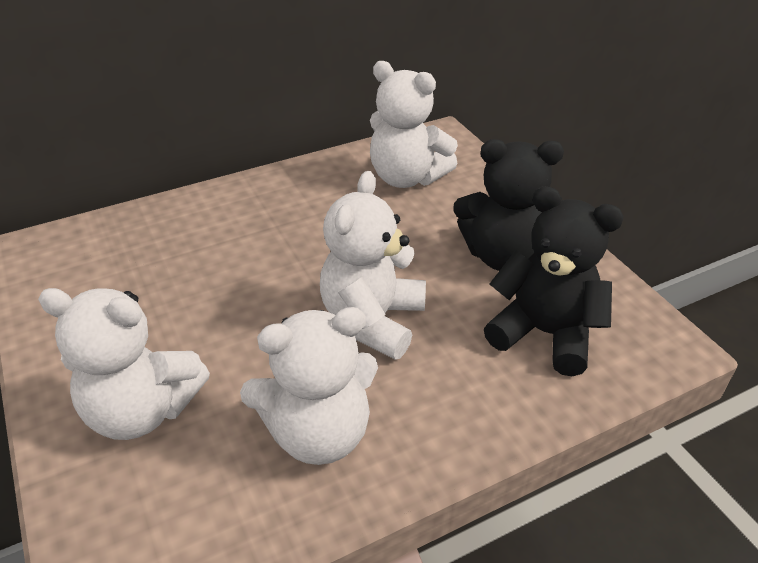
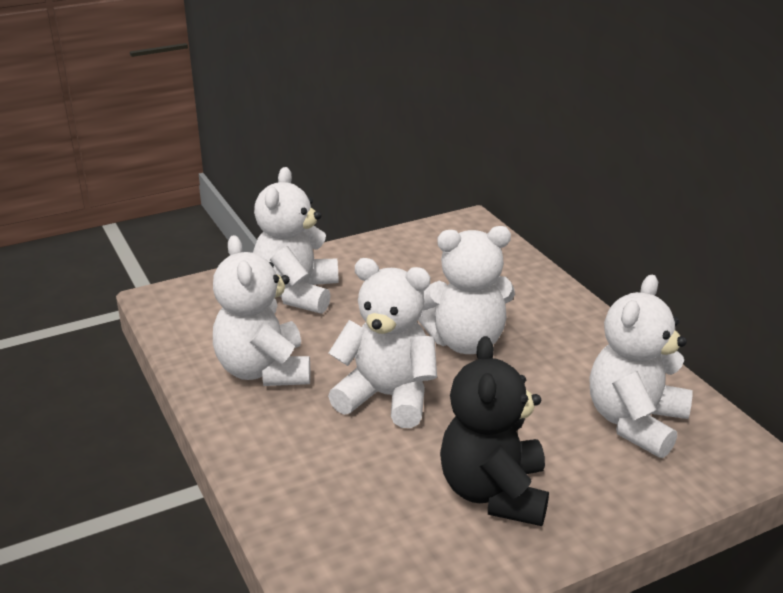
camera: 90 degrees right, 10 degrees down
black teddy bear [484,186,624,376] -> none
none -> white teddy bear [418,226,515,354]

